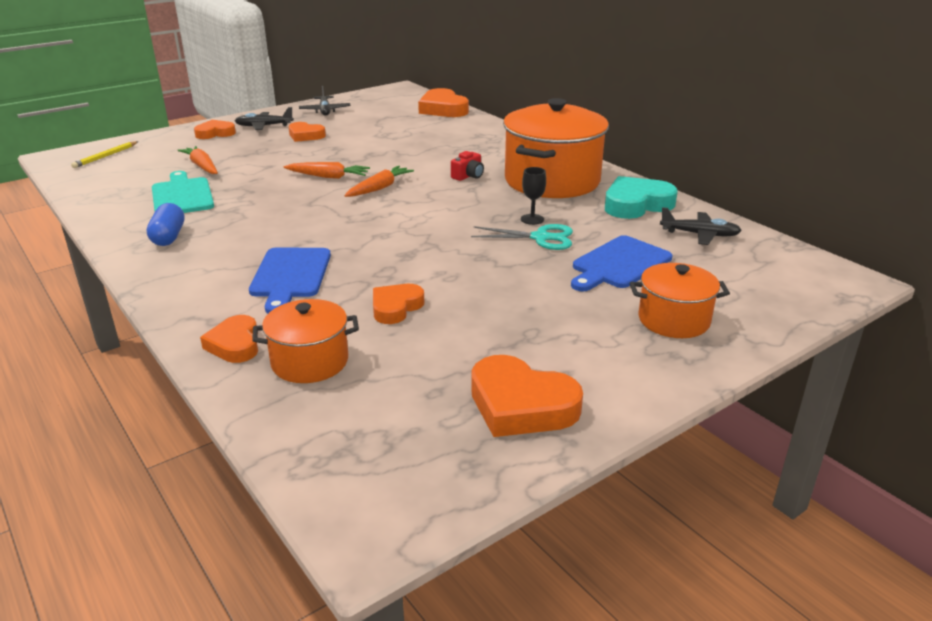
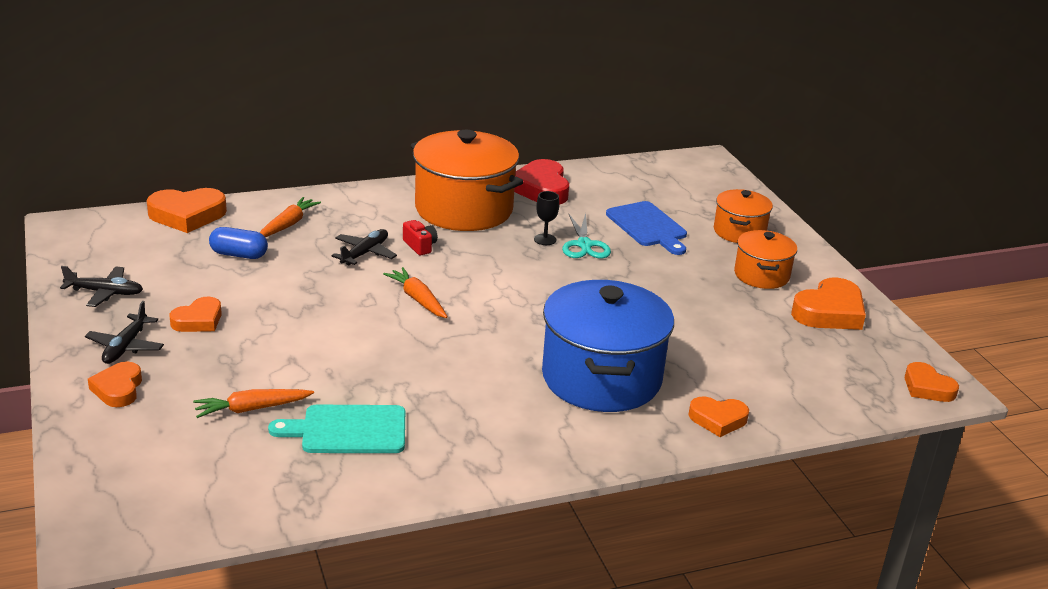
camera: 75 degrees left, 0 degrees up
yellow pencil [71,141,139,168] -> none
blue capsule [147,203,184,246] -> blue capsule moved to [209,227,268,259]
blue cutting board [249,247,331,313] -> blue pot [542,280,674,412]
orange pot [252,299,359,383] -> orange pot moved to [734,230,797,289]
orange carrot [284,162,370,179] -> orange carrot moved to [260,197,321,237]
orange heart [373,284,424,324] -> orange heart moved to [905,362,959,402]
turquoise scissors [471,224,573,250] -> turquoise scissors turned 150 degrees clockwise [562,213,611,258]
turquoise heart [605,176,678,219] -> red heart [514,159,569,205]
black plane [660,207,742,245] -> black plane moved to [332,229,397,265]

